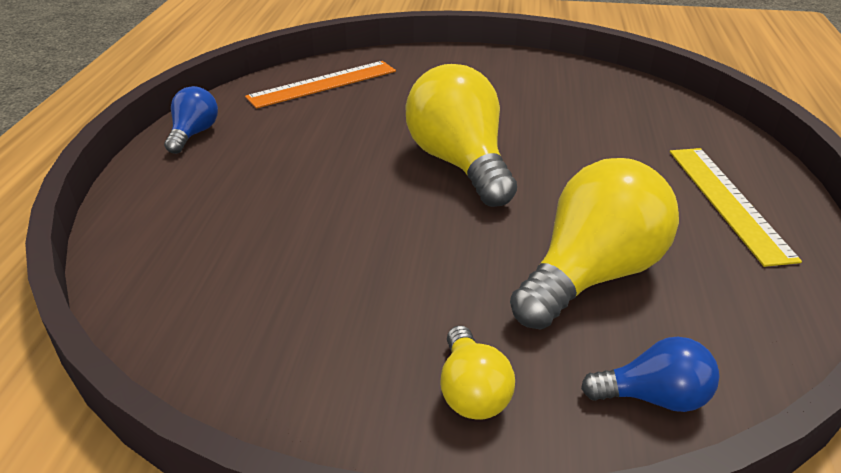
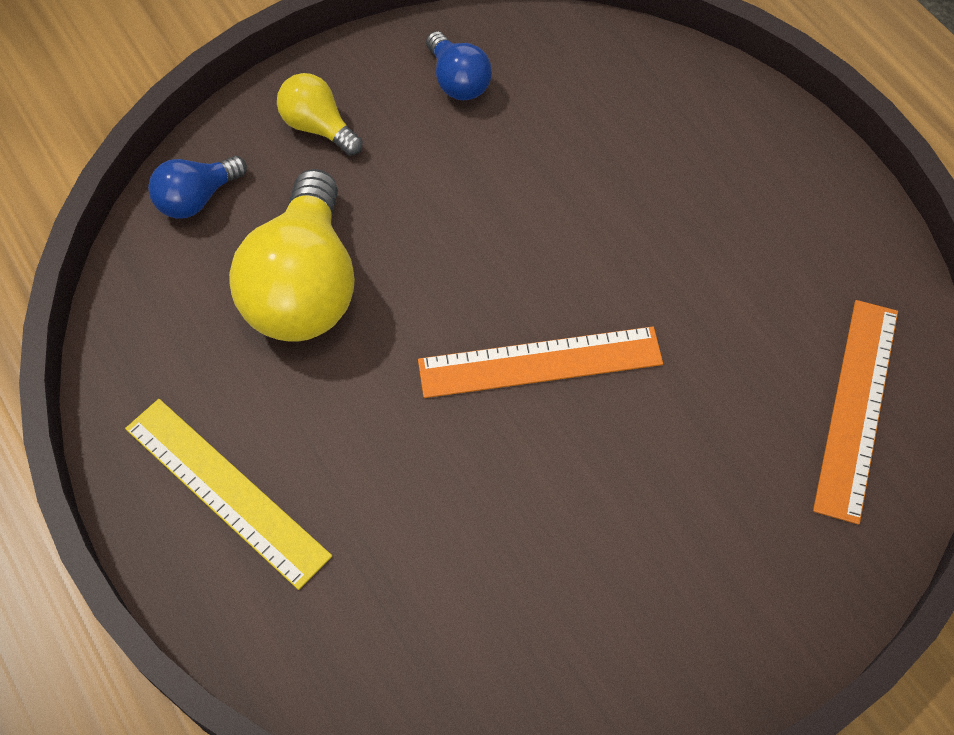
camera: 140 degrees right, 25 degrees up
blue light bulb [164,86,218,154] -> blue light bulb moved to [426,31,492,100]
yellow light bulb [405,64,517,207] -> orange ruler [418,326,663,398]

